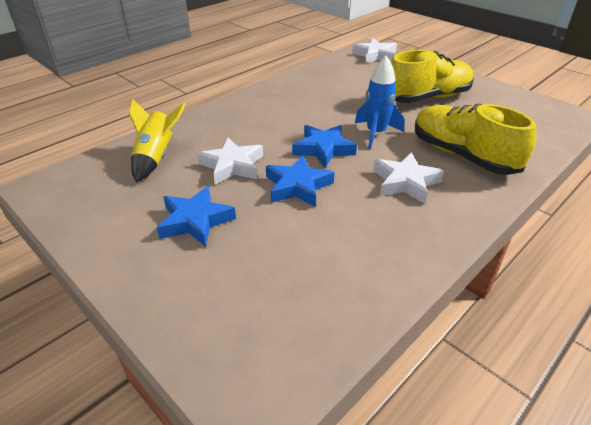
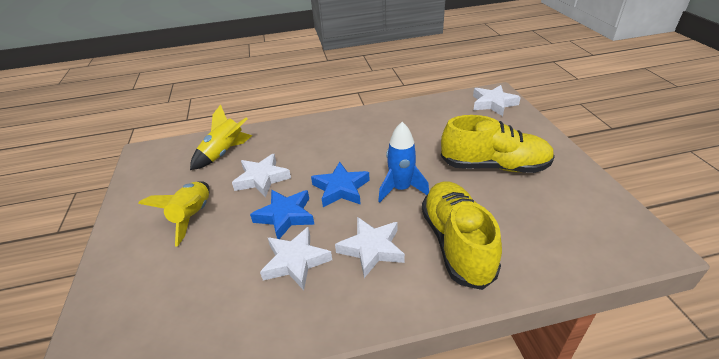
camera: 35 degrees right, 0 degrees up
blue star [157,186,236,247] -> yellow rocket [138,181,210,247]
none -> white star [260,227,332,290]

